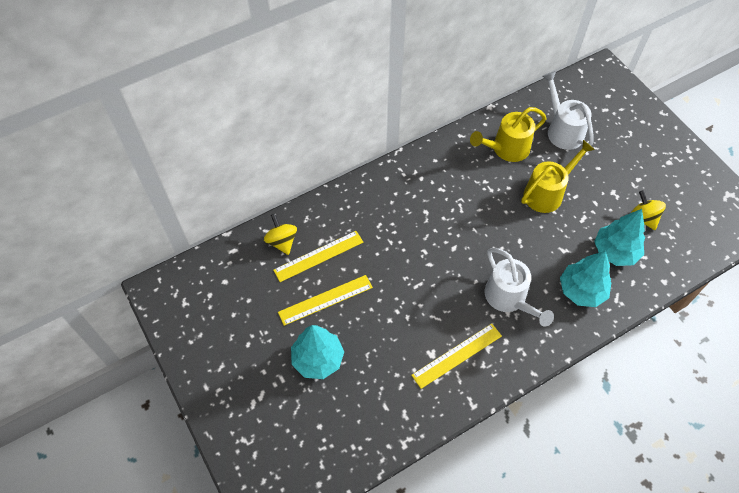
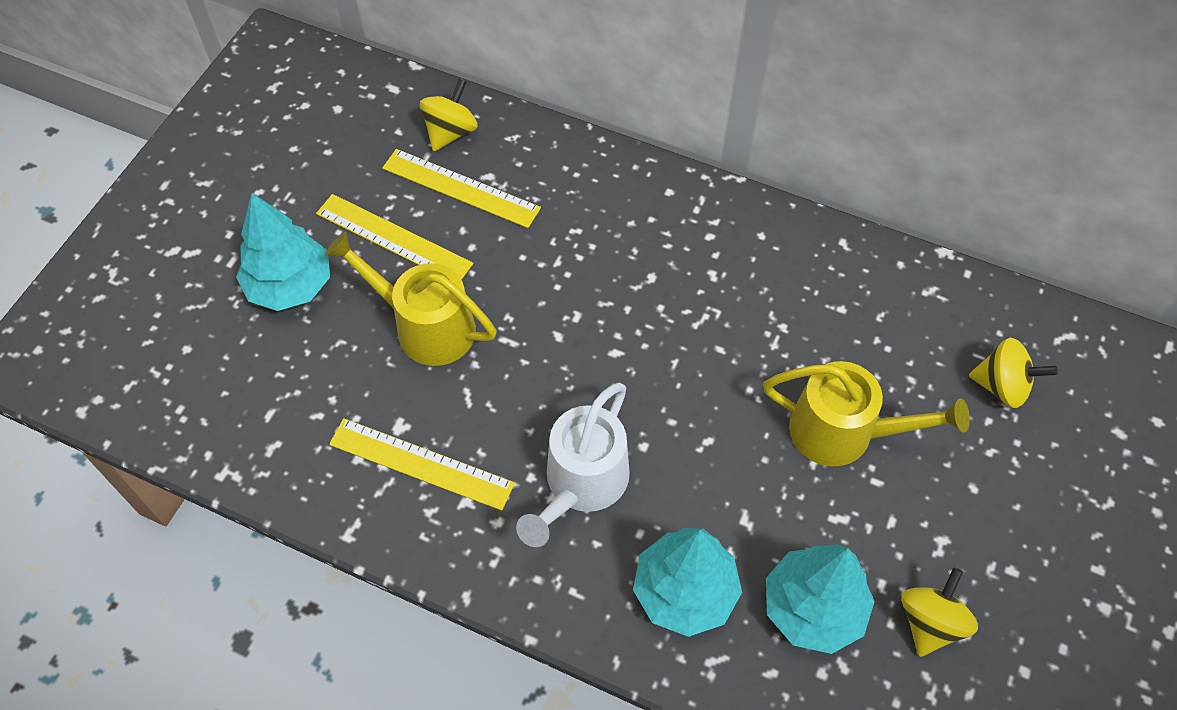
camera: 55 degrees right, 0 degrees up
yellow watering can [470,107,547,162] -> yellow watering can moved to [325,231,497,366]
white watering can [542,71,594,150] -> yellow spinning top [968,338,1058,408]

